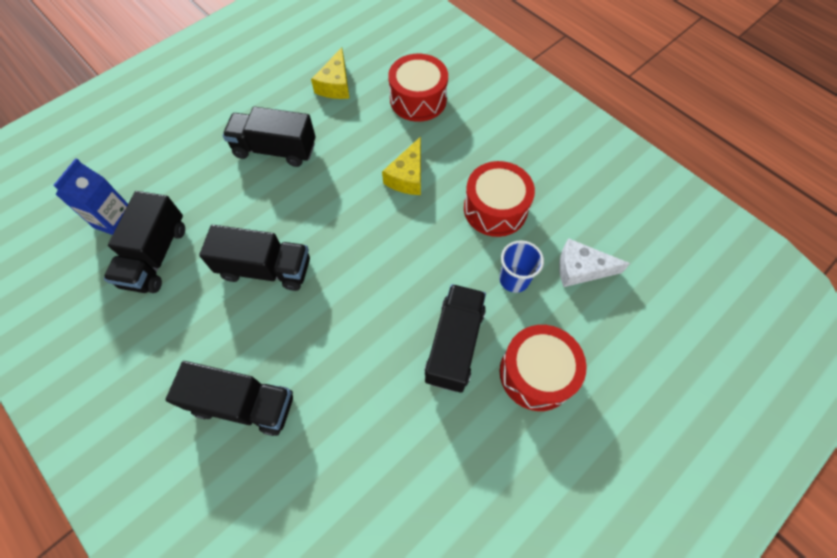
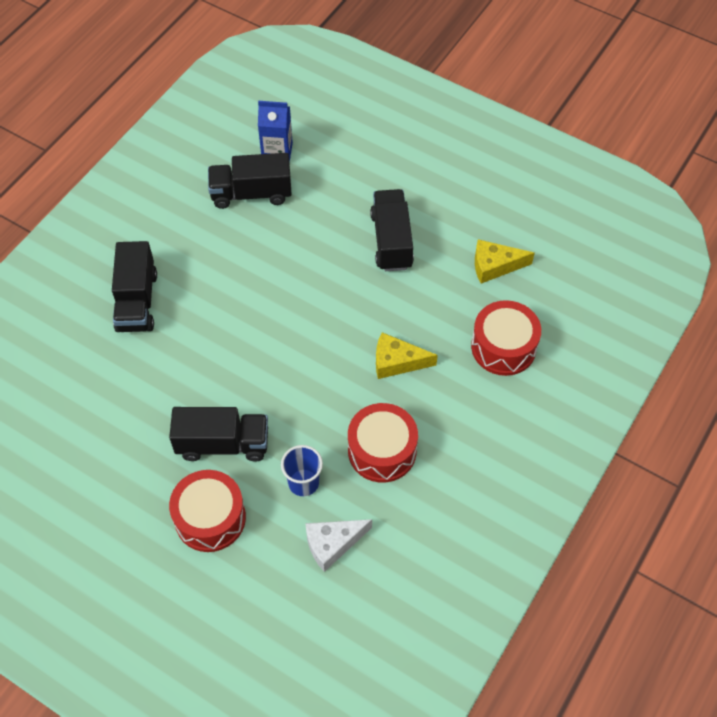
camera: 75 degrees right, 5 degrees down
black truck [199,225,310,291] -> none
white cheese [559,238,630,287] -> white cheese turned 105 degrees counterclockwise [305,519,372,572]

